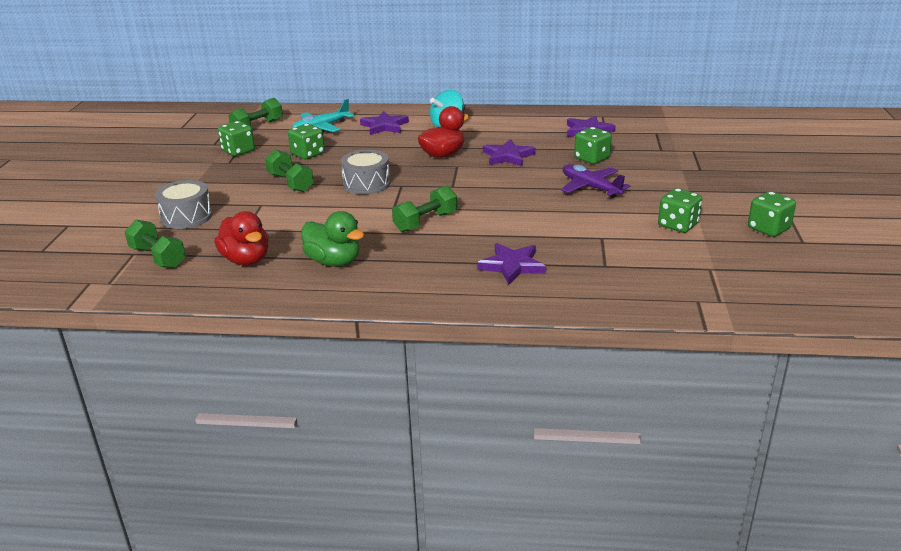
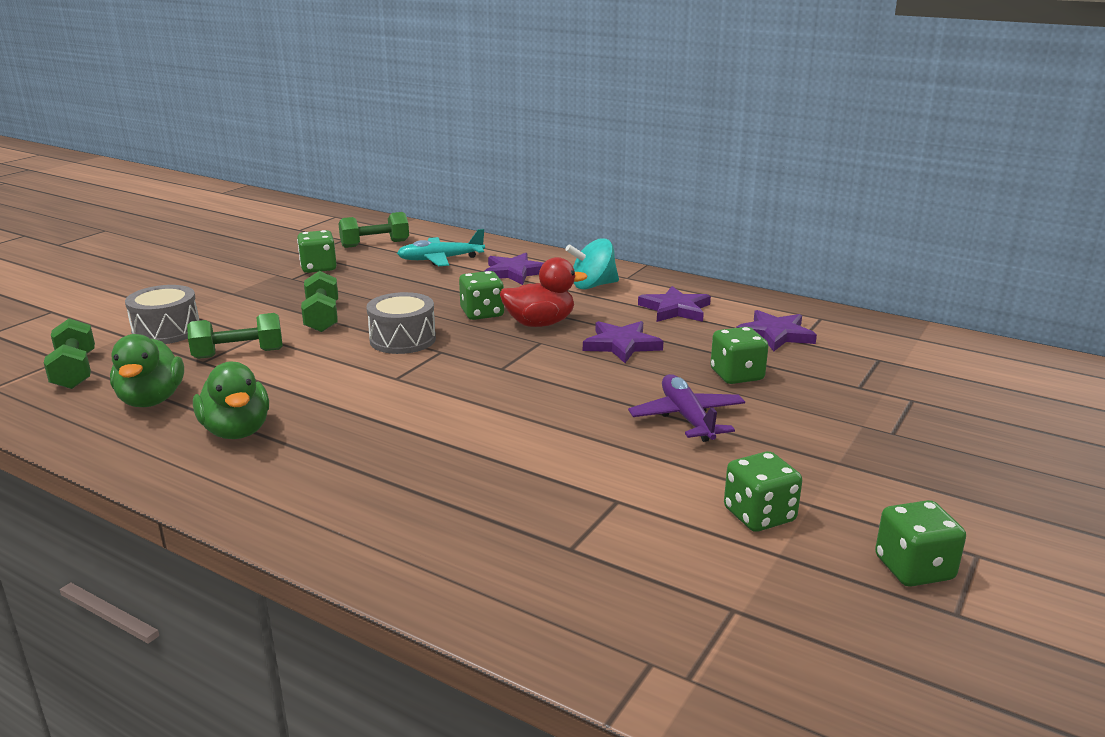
camera: 25 degrees right, 5 degrees down
red duck [214,211,268,265] -> green duck [110,334,184,407]
green dice [288,124,325,159] -> green dice moved to [459,271,504,320]
green dumbbell [392,186,457,232] -> green dumbbell moved to [187,313,283,359]
purple star [477,243,546,284] -> purple star moved to [638,286,711,322]

